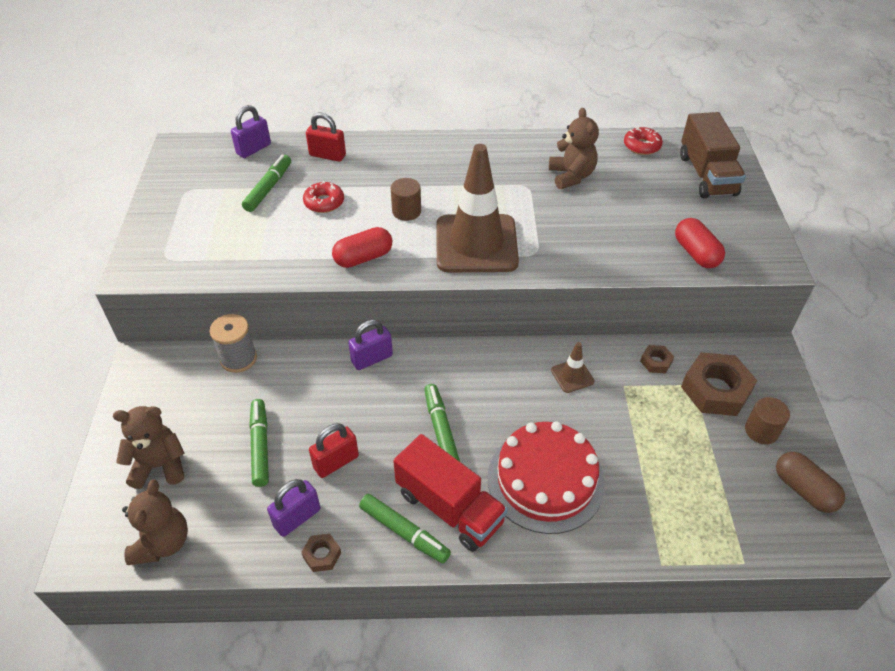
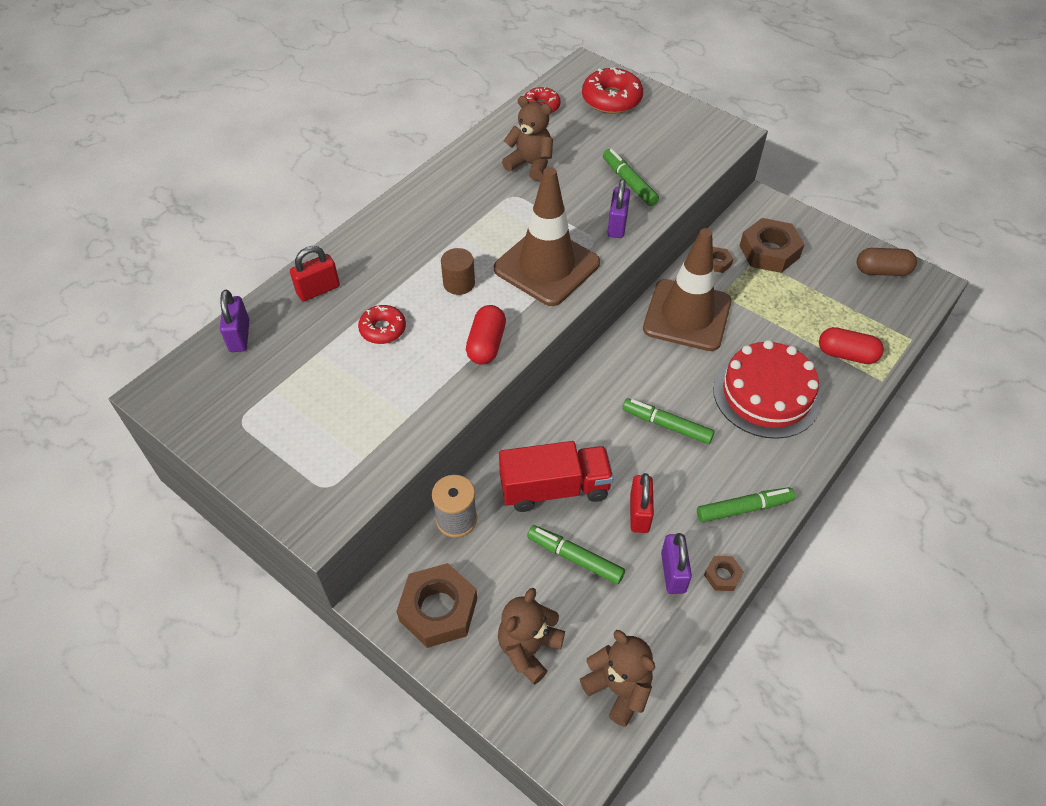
camera: 50 degrees left, 5 degrees up
green marker [242,155,291,212] -> green marker moved to [603,149,659,206]
purple padlock [348,320,393,370] -> purple padlock moved to [608,179,630,238]
red truck [393,434,508,552] -> red truck moved to [499,441,614,512]
brown traffic cone [551,342,595,393] -> brown traffic cone [643,228,732,351], size x2.39
red capsule [675,218,725,268] -> red capsule moved to [819,327,884,364]
brown truck [680,112,746,198] -> red donut [582,67,643,114]
brown cylinder [745,397,790,444] -> none
none -> brown nut [396,563,477,648]

